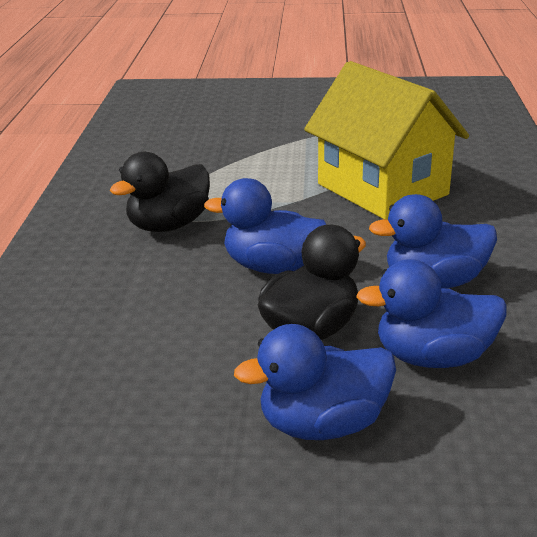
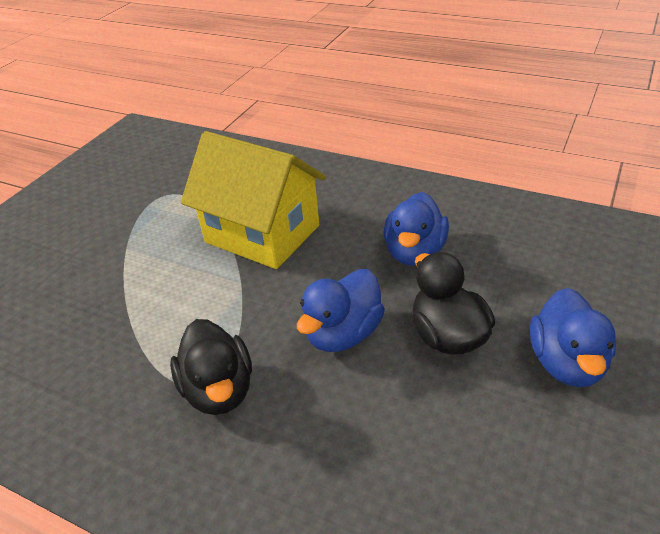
camera: 65 degrees left, 10 degrees up
yellow house [304,61,469,219] -> yellow house turned 45 degrees clockwise [181,131,326,269]
blue duck [356,259,507,368] -> none

